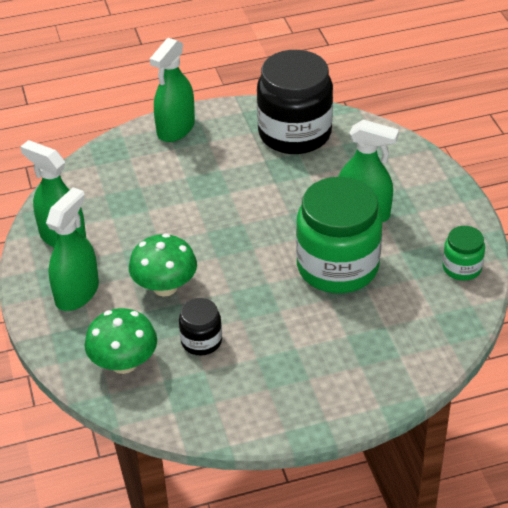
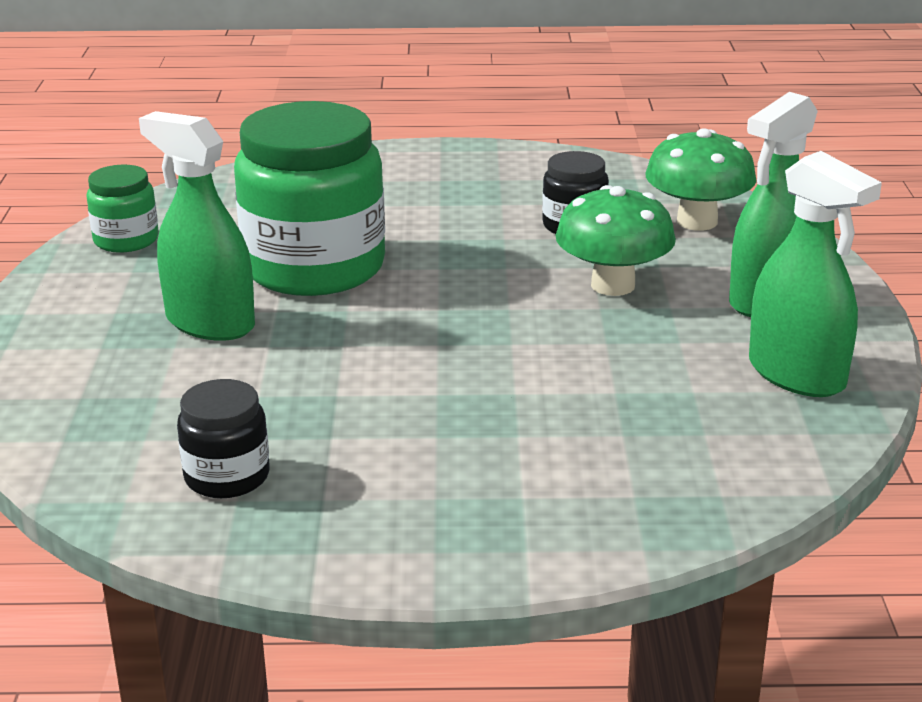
camera: 165 degrees left, 15 degrees down
green spray bottle [150,38,195,142] -> none
black jar [257,50,333,154] -> black jar [177,379,270,498], size x0.48

